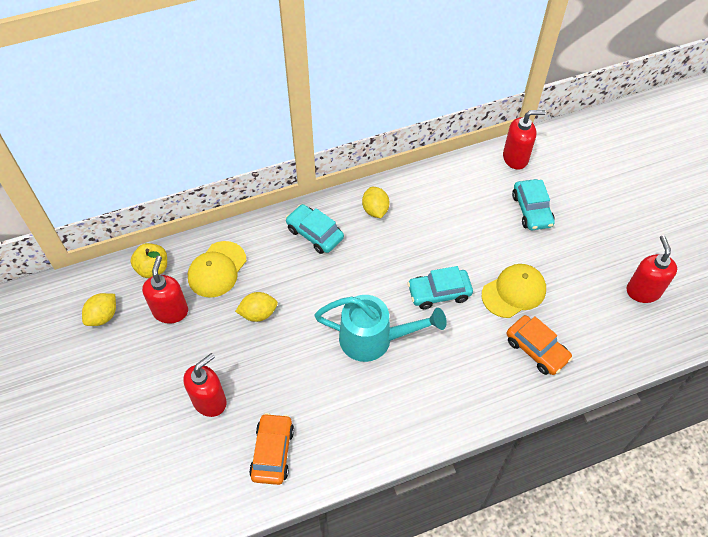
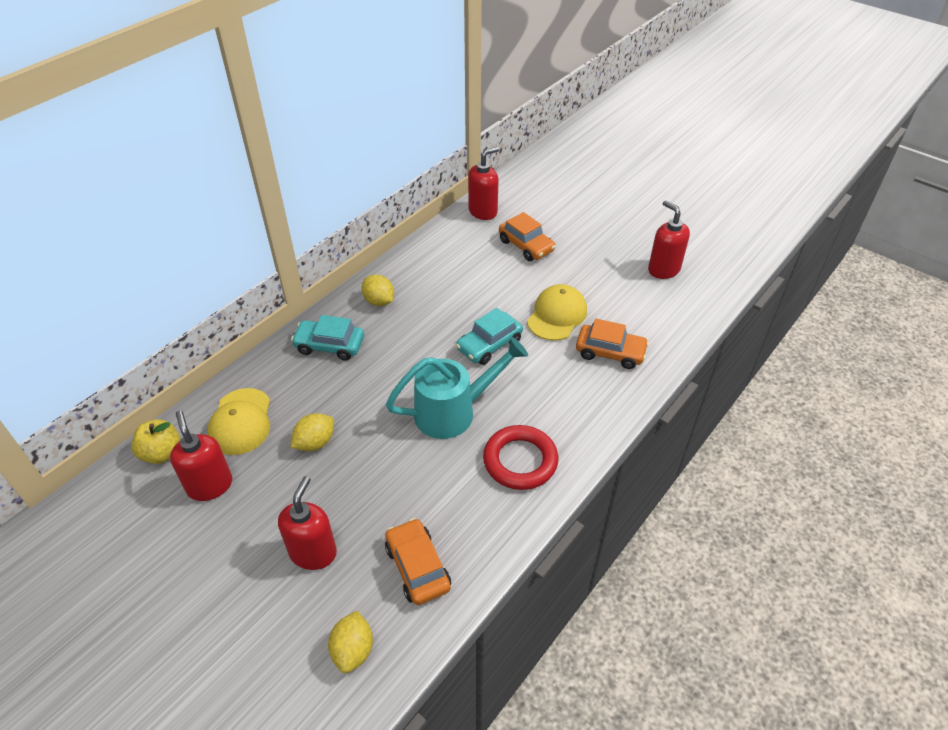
camera: 30 degrees left, 10 degrees down
yellow lemon [82,293,116,326] -> yellow lemon moved to [328,611,373,673]
turquoise car [512,179,555,230] -> orange car [499,212,556,261]
none -> red ring [483,425,558,490]

